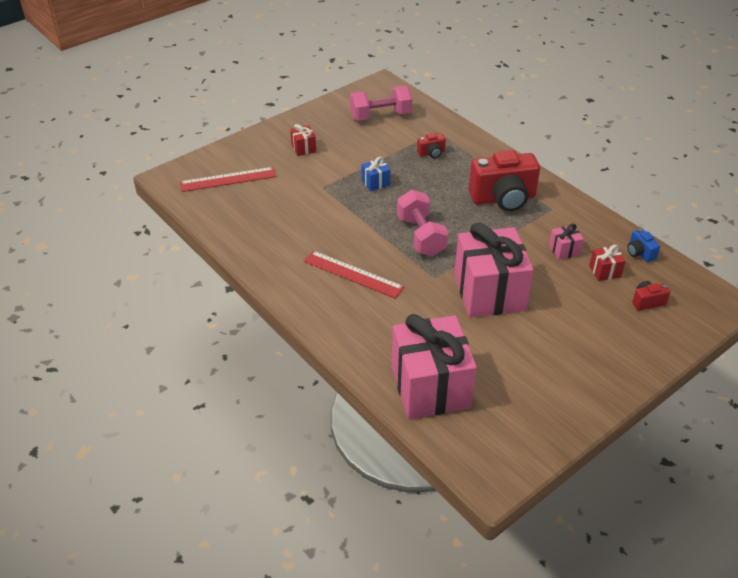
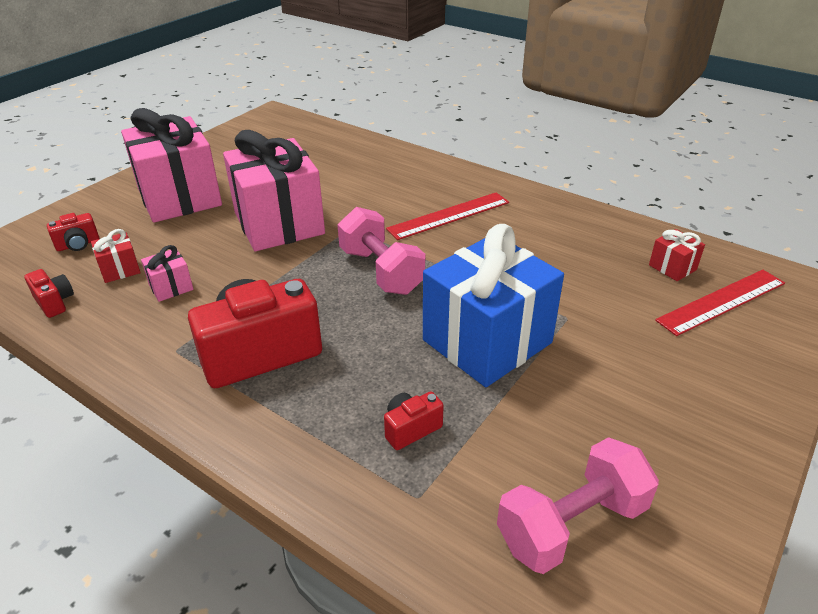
camera: 165 degrees right, 5 degrees down
red gift [290,124,316,156] -> red gift moved to [649,229,705,281]
red ruler [304,251,404,299] -> red ruler turned 45 degrees counterclockwise [386,192,509,240]
blue gift [362,157,390,191] -> blue gift [423,224,564,387], size x2.46
pink gift [392,314,477,419] -> pink gift moved to [121,108,222,223]
blue camera [627,228,661,262] -> red camera [24,269,74,318]

